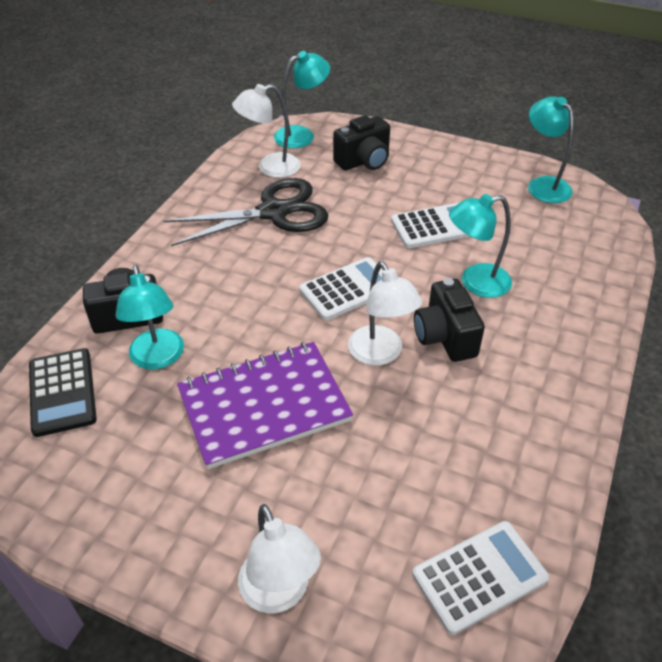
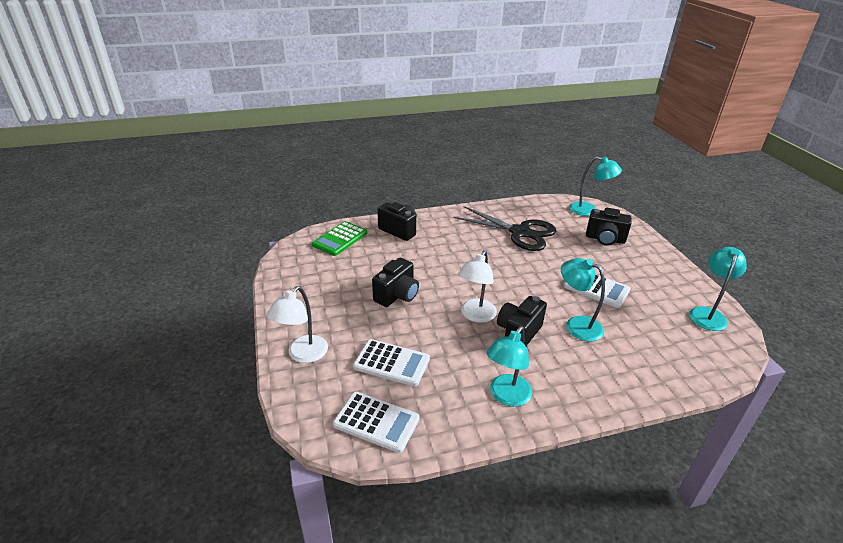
camera: 50 degrees right, 10 degrees down
black calculator [29,348,97,437] -> green calculator [312,221,367,256]
turquoise lamp [115,265,184,370] -> turquoise lamp moved to [487,326,532,407]
purple notebook [177,342,353,469] -> black camera [372,258,419,307]
white lamp [232,84,301,178] -> none
white calculator [299,257,383,320] -> white calculator moved to [353,339,430,387]

